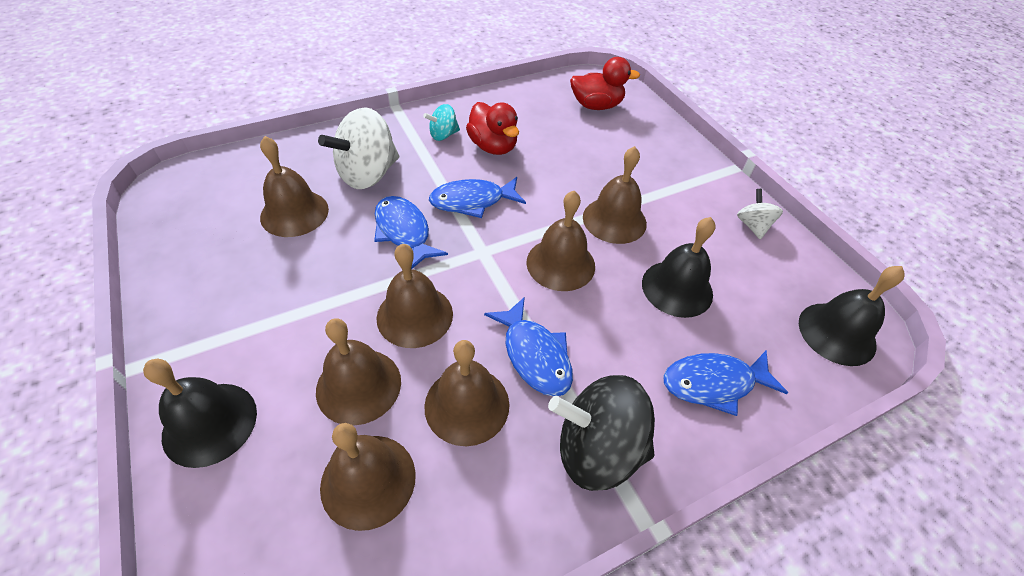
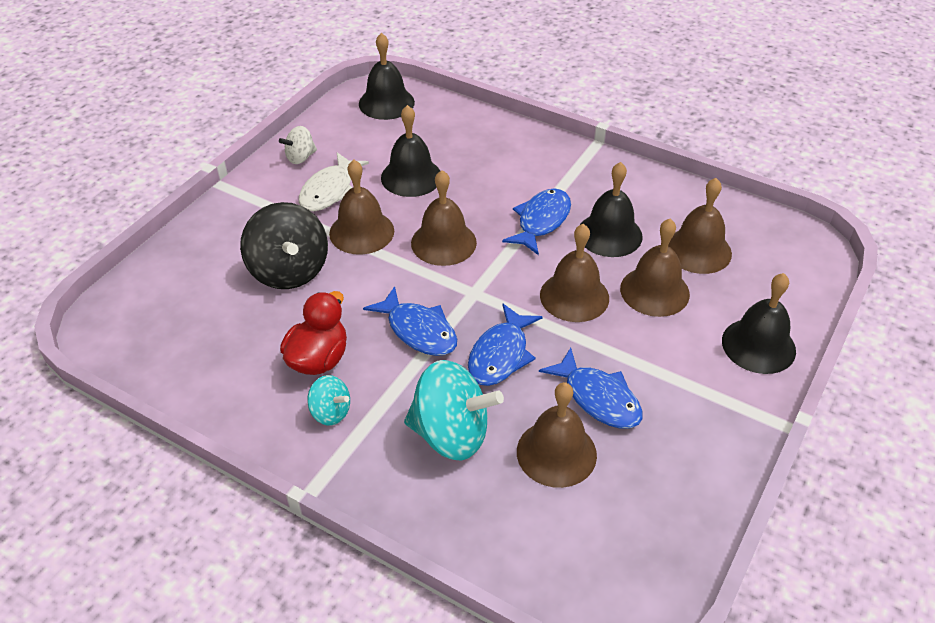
camera: 120 degrees left, 5 degrees down
white spinning top [318,107,399,189] -> turquoise spinning top [404,360,504,461]
brown bell [424,340,510,446] -> black bell [580,162,643,257]
black spinning top [548,375,655,491] -> black spinning top moved to [240,202,328,289]
red duck [570,57,640,110] -> none
blue fish [663,350,788,416] -> blue fish moved to [539,347,643,429]
none -> white fish [299,152,369,211]

